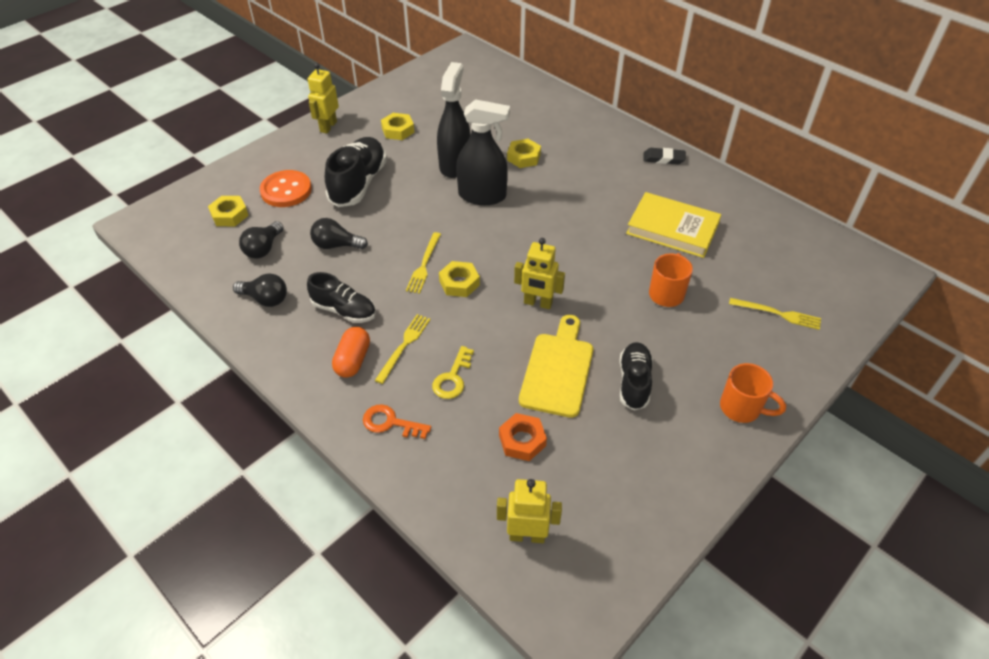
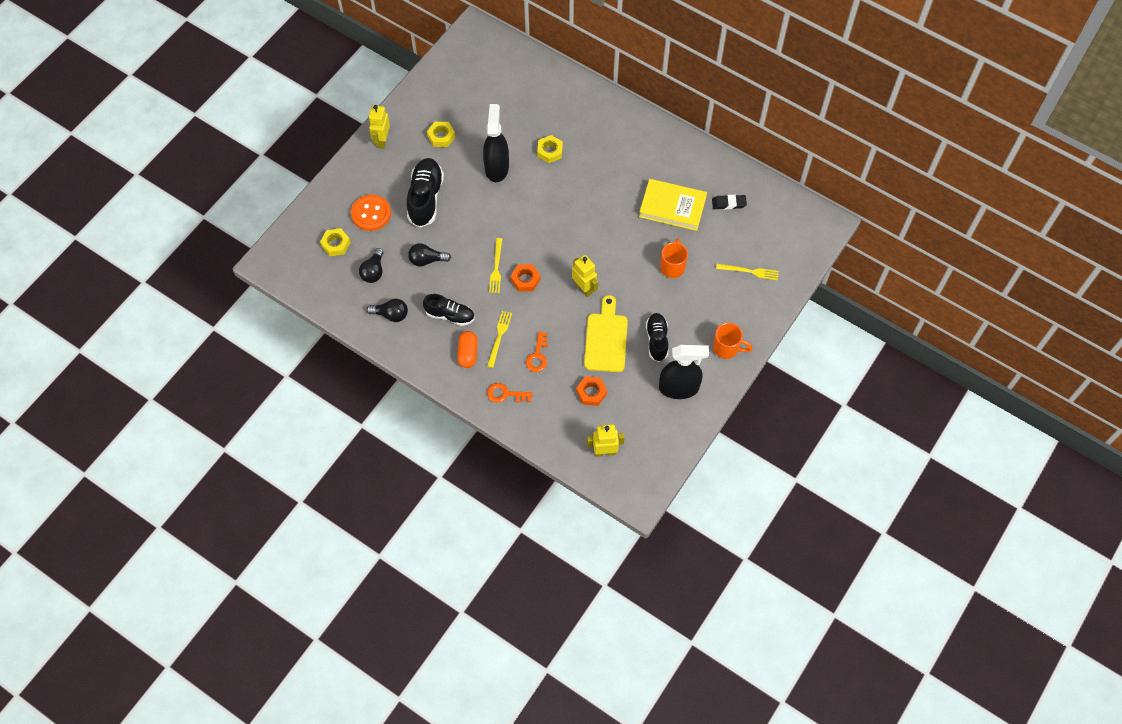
camera: 10 degrees left, 15 degrees up
yellow key [432,346,474,399] -> orange key [526,332,548,372]
yellow nut [439,261,480,297] -> orange nut [511,264,540,292]
black spray bottle [456,99,510,205] -> black spray bottle moved to [659,345,709,399]
yellow robot [514,238,565,309] -> yellow robot turned 135 degrees counterclockwise [572,255,598,297]
black eraser [643,148,686,164] -> black eraser moved to [712,195,747,210]

